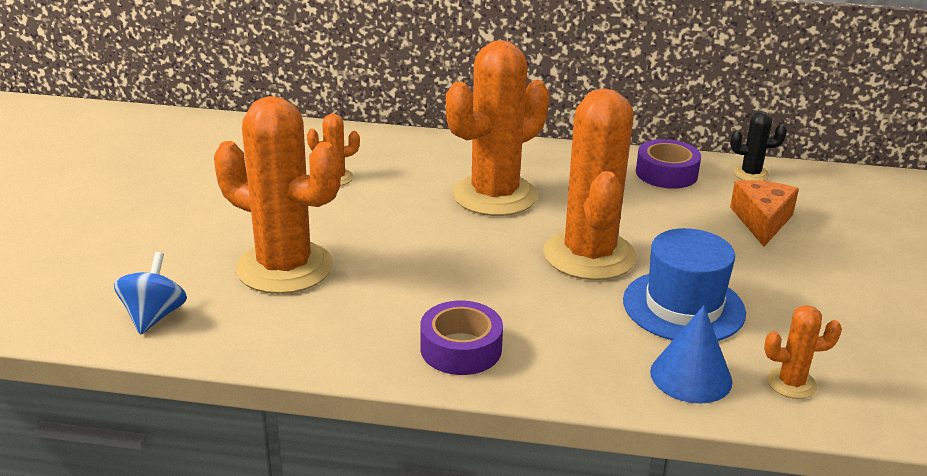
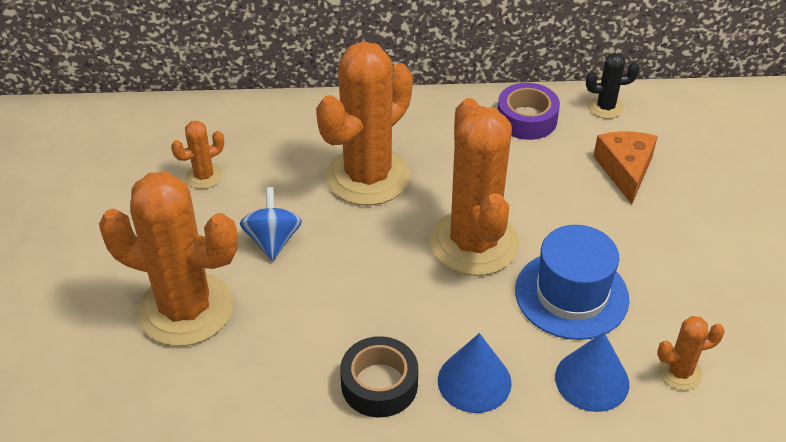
camera: 10 degrees left, 15 degrees up
blue spinning top [114,252,187,335] -> blue spinning top moved to [240,187,302,261]
purple tape [421,301,503,375] -> black tape [340,336,418,417]
none -> blue cone [438,333,512,413]

